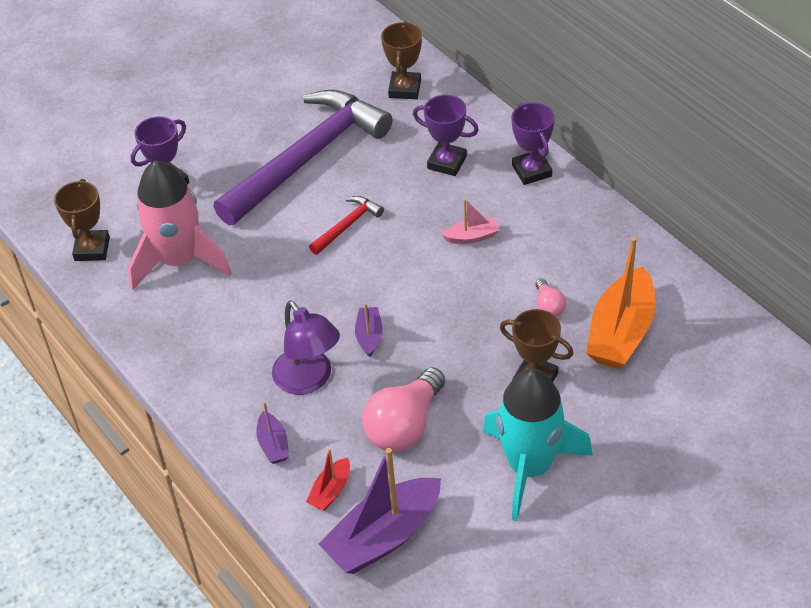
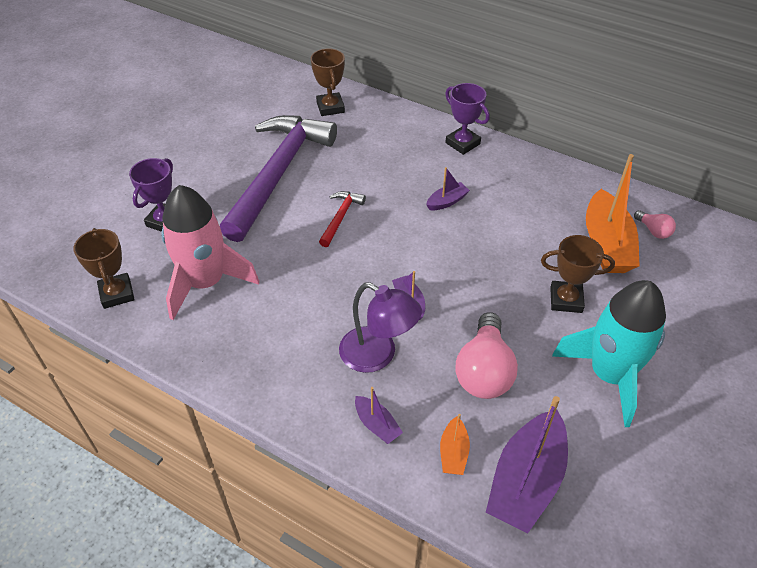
camera: 25 degrees left, 0 degrees up
red boat [306,448,350,511] -> orange boat [440,414,470,475]
purple trophy [413,95,479,176] -> none
pink boat [442,199,499,244] -> purple boat [426,167,470,210]
pink light bulb [535,278,566,317] -> pink light bulb moved to [634,210,676,239]

